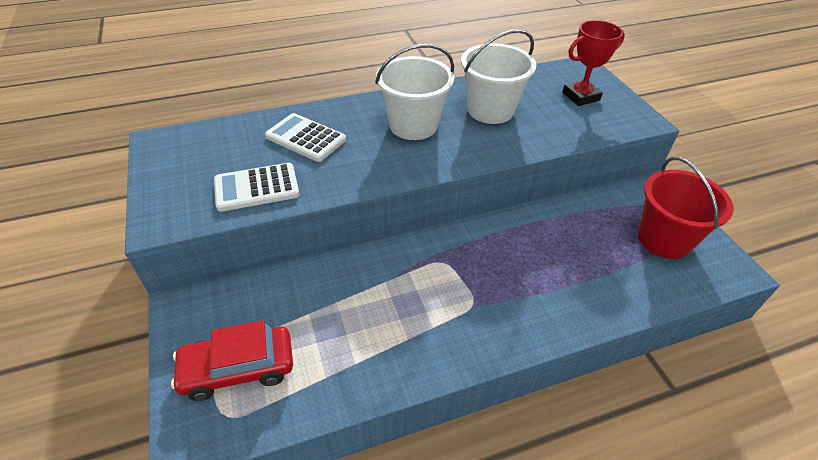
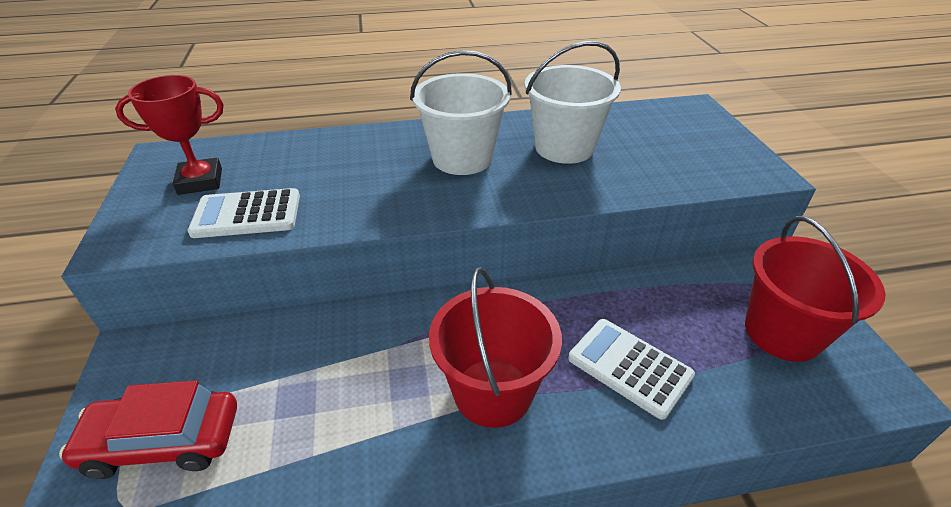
camera: 10 degrees right, 5 degrees down
white calculator [265,113,346,162] -> white calculator moved to [568,319,695,420]
red trophy [562,20,625,106] -> red trophy moved to [115,75,224,195]
none -> red bucket [429,267,562,428]

